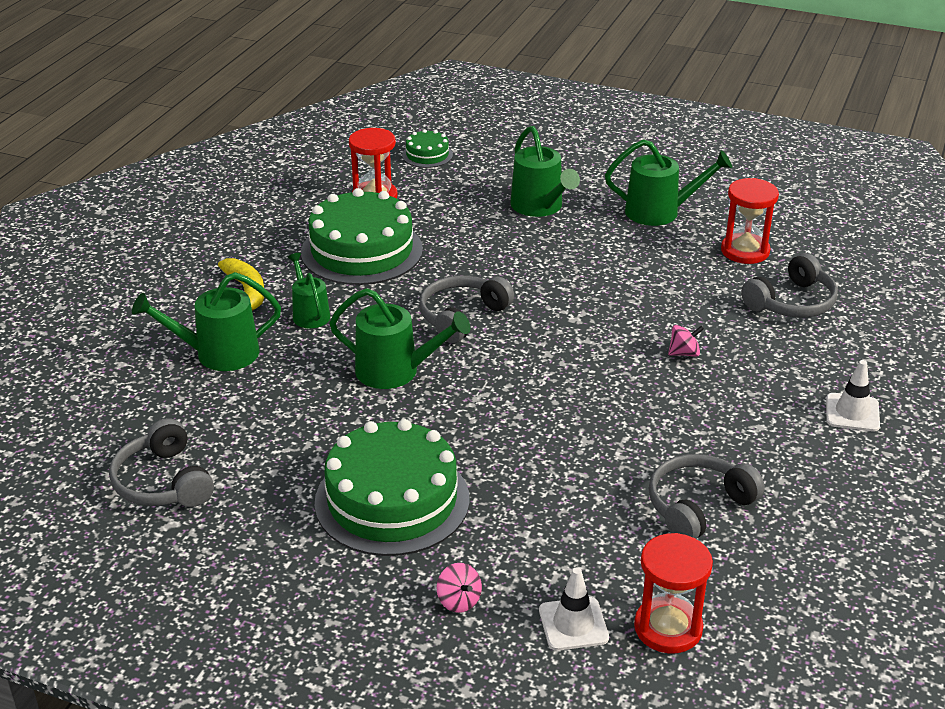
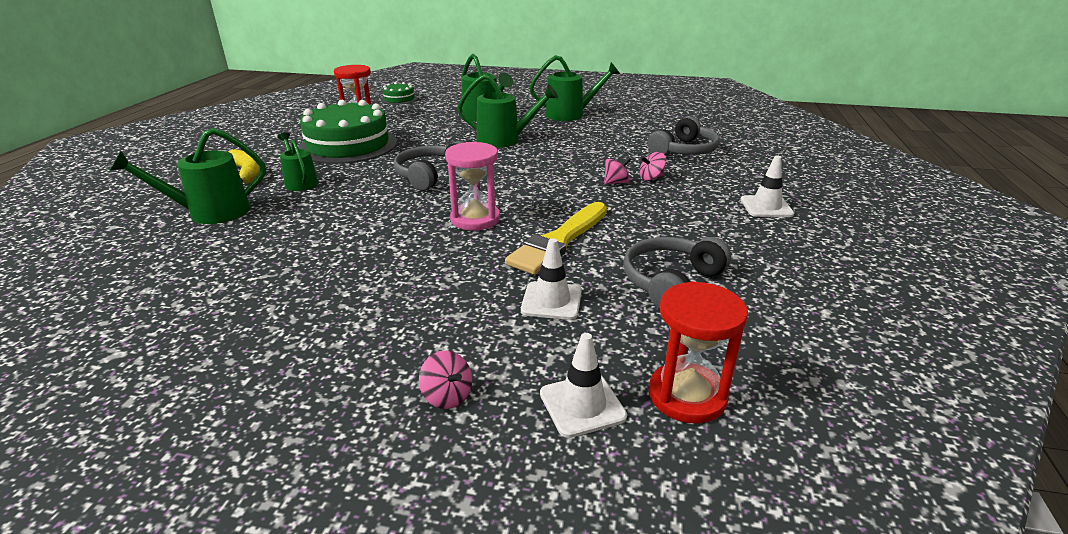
camera: 10 degrees left, 5 degrees down
grey headphones [109,418,214,507] -> none
green cake [315,419,470,556] -> none
green watering can [329,288,471,389] -> green watering can moved to [457,74,558,148]
red hourglass [721,178,779,264] -> none
none -> pink hourglass [445,142,500,231]
none -> yellow brush [505,202,607,275]
none -> white traffic cone [521,238,582,320]
none -> pink spinning top [639,152,666,180]

